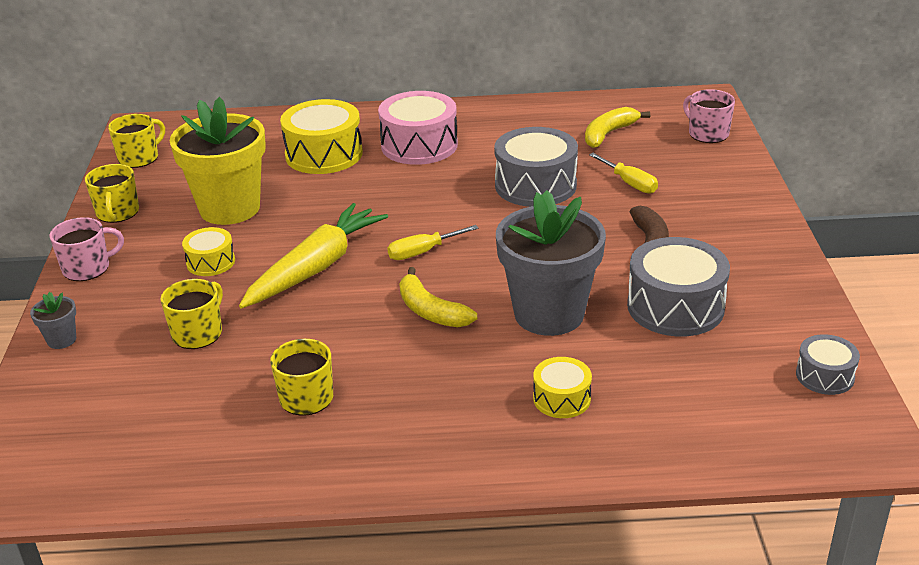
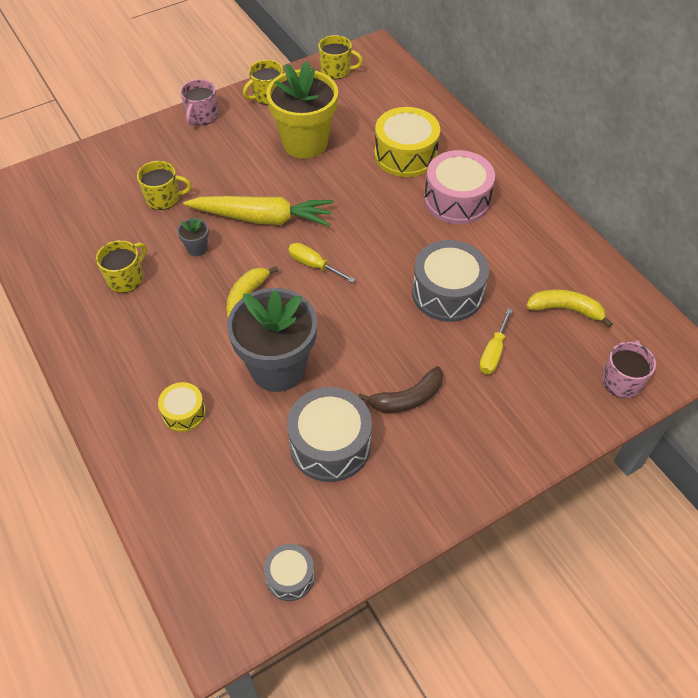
camera: 60 degrees right, 20 degrees up
grey flower pot [30,292,76,349] -> grey flower pot moved to [177,218,209,256]
pink mug [49,217,124,281] -> pink mug turned 75 degrees clockwise [180,79,218,126]
yellow drum [182,227,235,276] -> none

